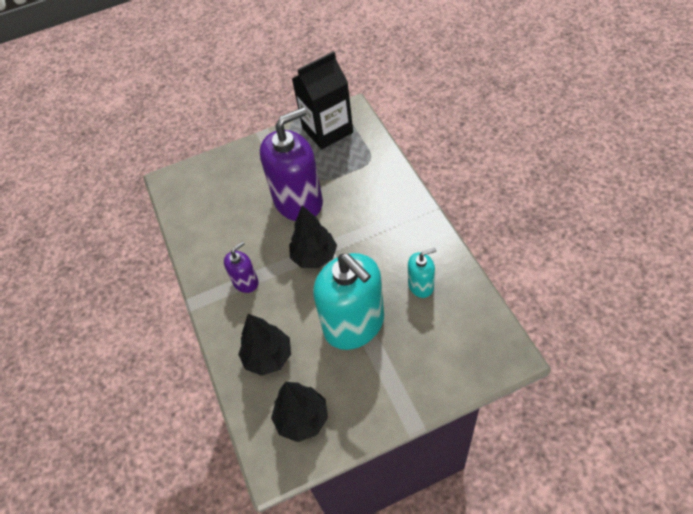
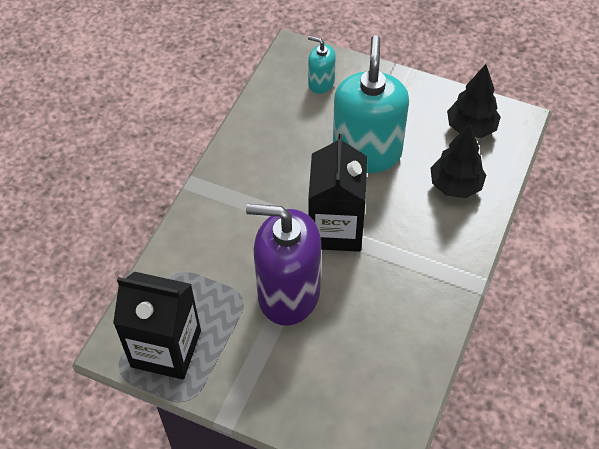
camera: 140 degrees left, 0 degrees up
purple soap dispenser [224,241,259,293] -> none
black tree [289,205,337,268] -> black carton [308,134,367,252]
turquoise soap dispenser [408,248,436,298] -> turquoise soap dispenser moved to [308,36,336,94]

